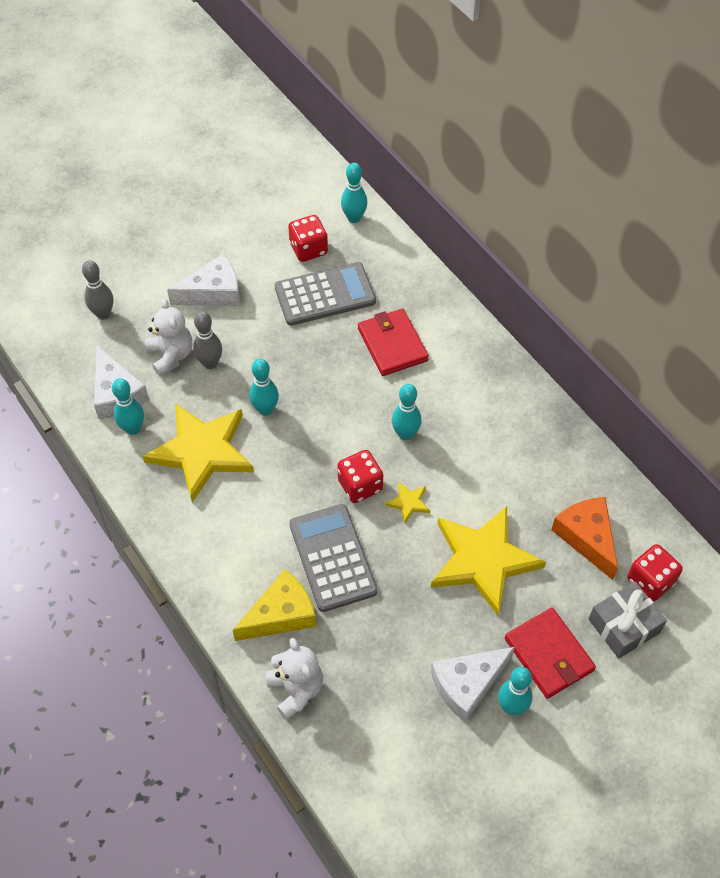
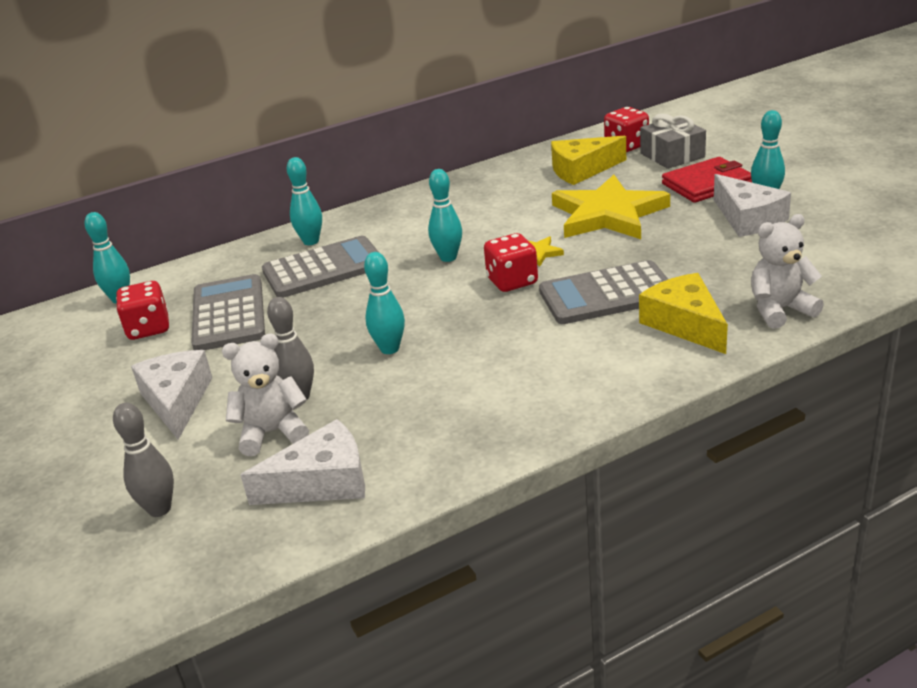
camera: 80 degrees left, 25 degrees down
turquoise bowling pin [112,378,144,435] -> turquoise bowling pin moved to [287,157,322,245]
yellow star [143,403,254,502] -> none
red wallet [358,308,429,376] -> grey calculator [262,236,378,298]
orange cheese [551,497,618,580] -> yellow cheese [551,136,626,185]

